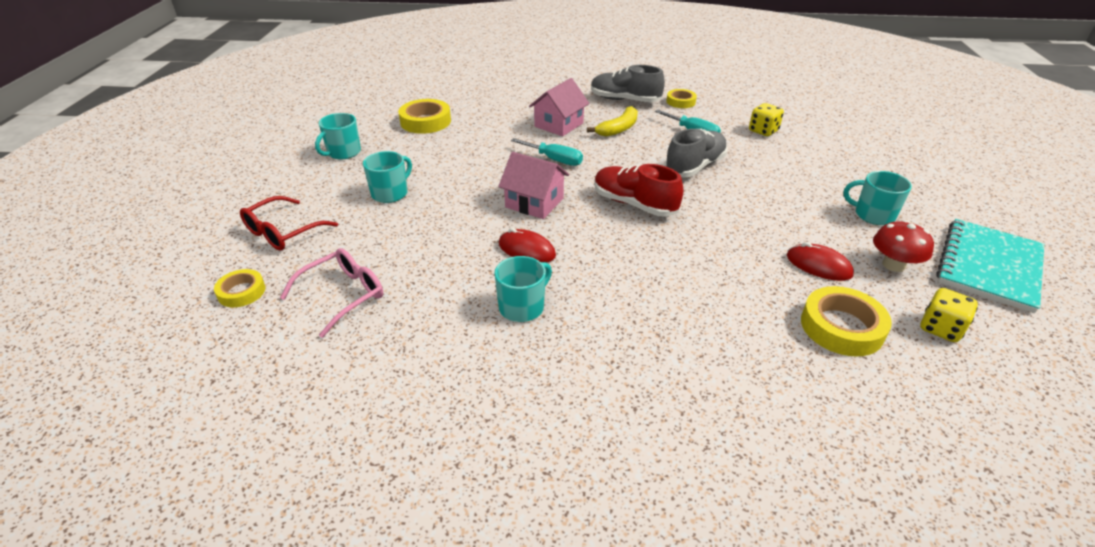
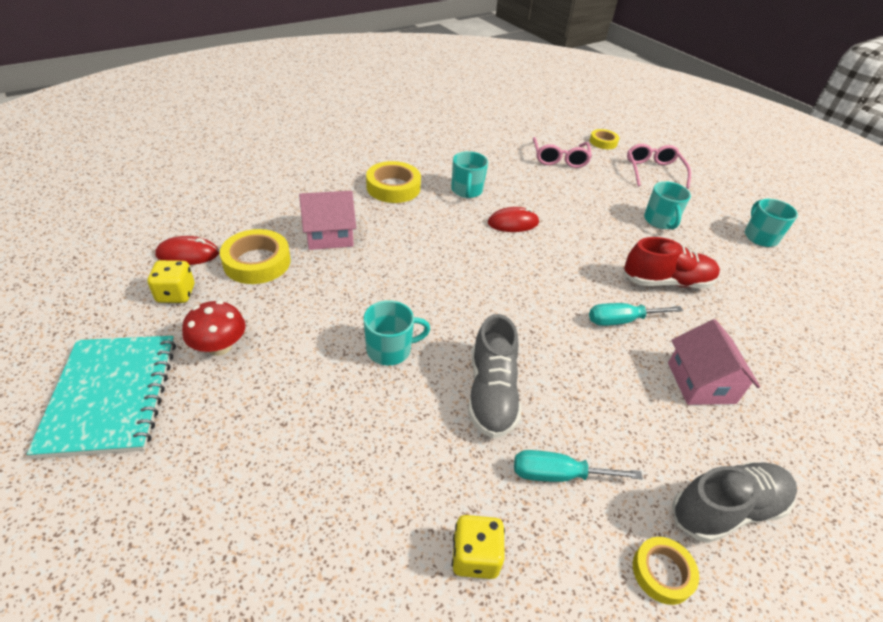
camera: 135 degrees right, 5 degrees up
red glasses [240,196,338,250] -> pink glasses [627,144,691,189]
yellow tape [398,99,451,134] -> yellow tape moved to [366,161,421,203]
pink house [498,152,569,219] -> pink house moved to [299,191,356,250]
yellow banana [587,106,638,137] -> none
red shoe [594,164,684,216] -> red shoe moved to [623,237,720,289]
red mouse [787,242,854,281] -> red mouse moved to [155,236,219,265]
turquoise mug [843,171,912,225] -> turquoise mug moved to [363,300,430,365]

